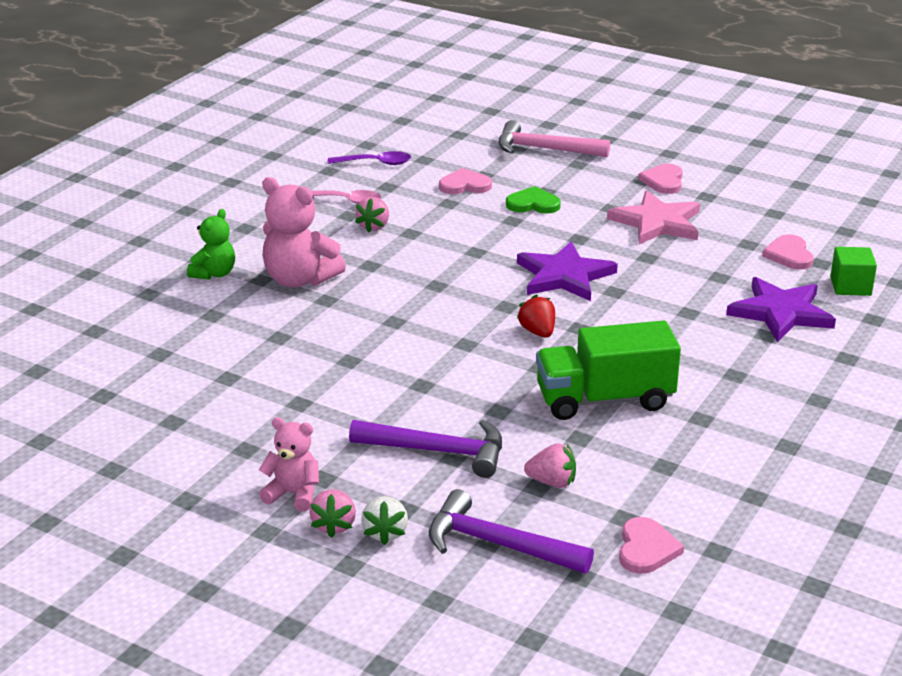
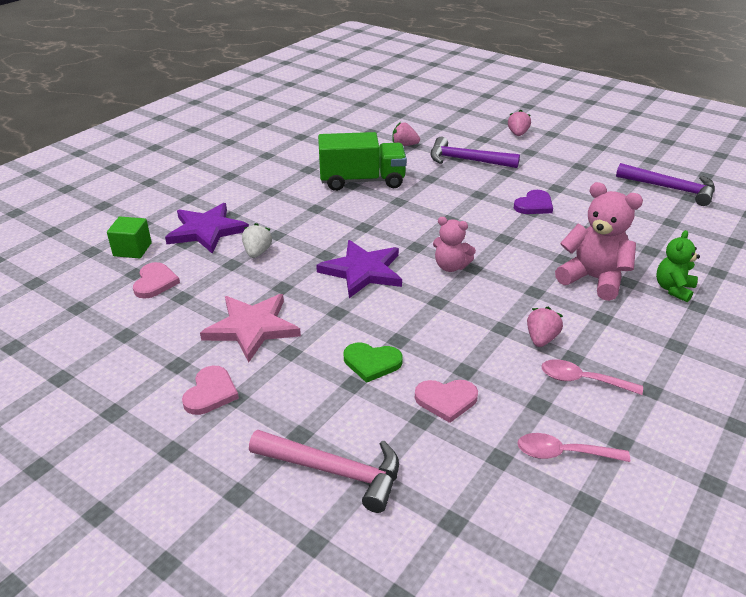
camera: 175 degrees left, 5 degrees up
pink teddy bear [259,417,319,511] -> pink teddy bear moved to [433,217,476,272]
purple spoon [328,151,411,165] -> pink spoon [517,433,630,462]
white strawberry [361,496,408,545] -> white strawberry moved to [242,223,272,258]
purple hammer [429,489,594,574] -> purple hammer moved to [616,163,715,206]
red strawberry [517,295,555,338] -> none
pink heart [619,517,684,574] -> none
none -> purple heart [514,190,553,214]

